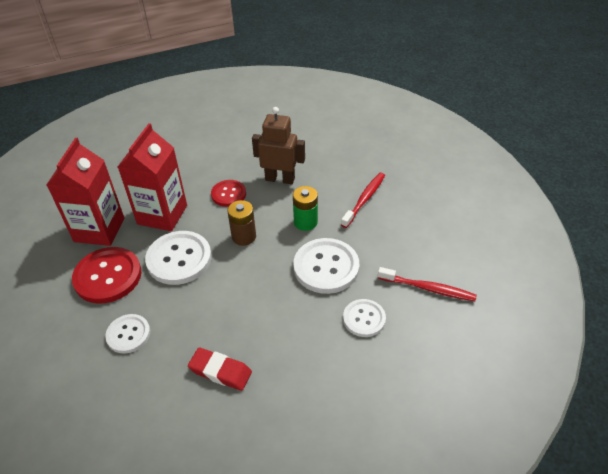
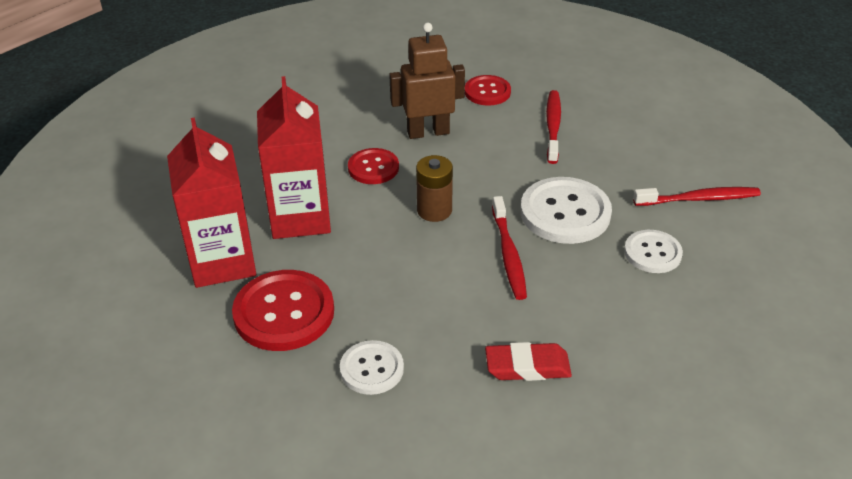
camera: 25 degrees left, 5 degrees down
white button [145,231,212,285] -> none
green battery [293,186,318,231] -> none
none -> red button [465,75,511,105]
none -> red toothbrush [492,196,527,300]

